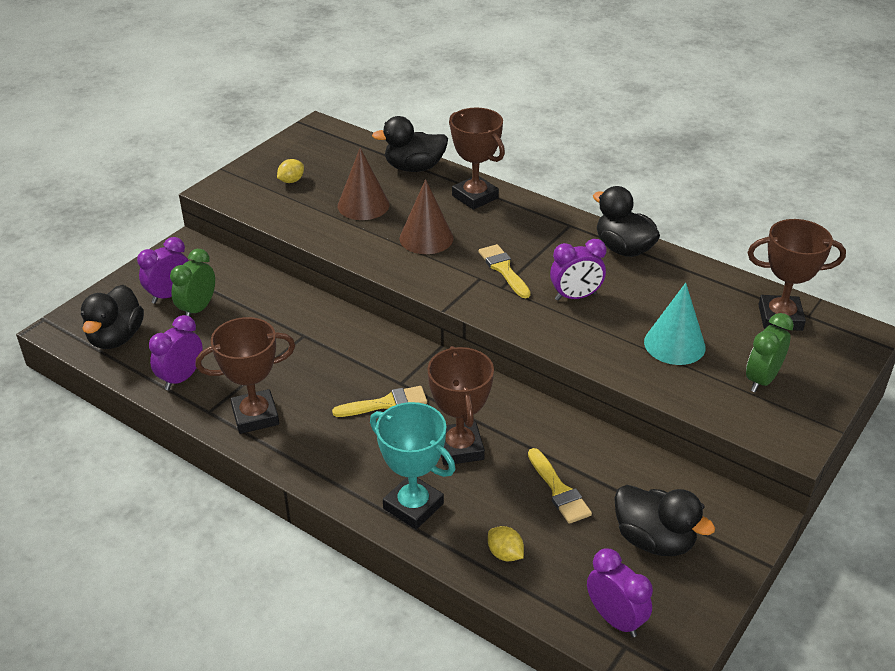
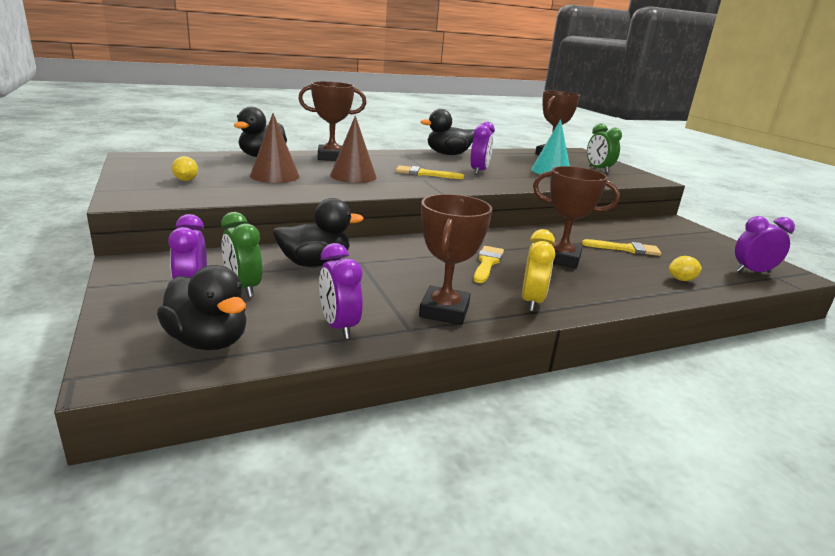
camera: 60 degrees left, 15 degrees down
turquoise trophy [370,402,455,529] -> none
black duck [614,485,715,556] -> black duck moved to [273,198,363,267]
none -> yellow clock [522,229,555,311]

